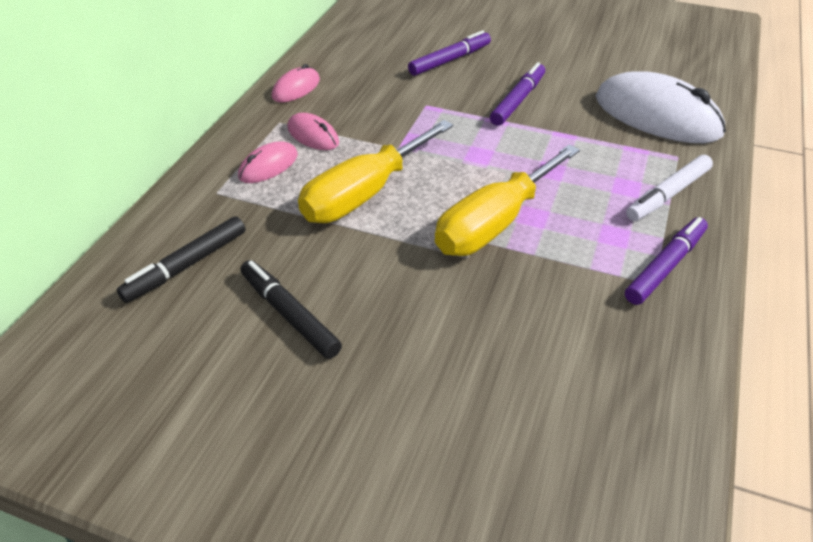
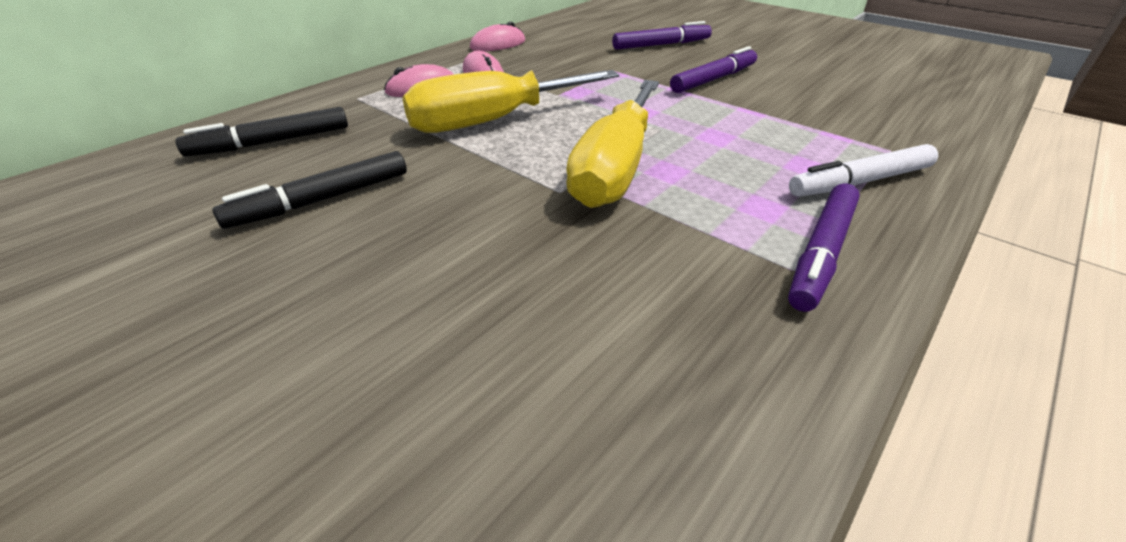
camera: 20 degrees right, 5 degrees down
black marker [240,260,342,359] -> black marker turned 105 degrees counterclockwise [212,151,407,229]
yellow screwdriver [435,144,580,256] -> yellow screwdriver turned 45 degrees counterclockwise [566,80,659,208]
white mouse [596,71,726,143] -> none
purple marker [625,217,708,305] -> purple marker turned 150 degrees clockwise [788,183,860,312]

